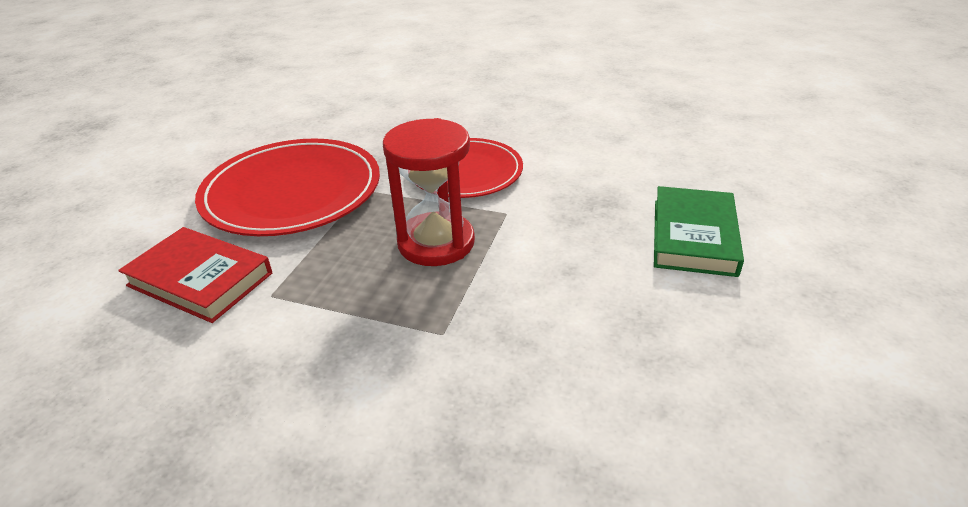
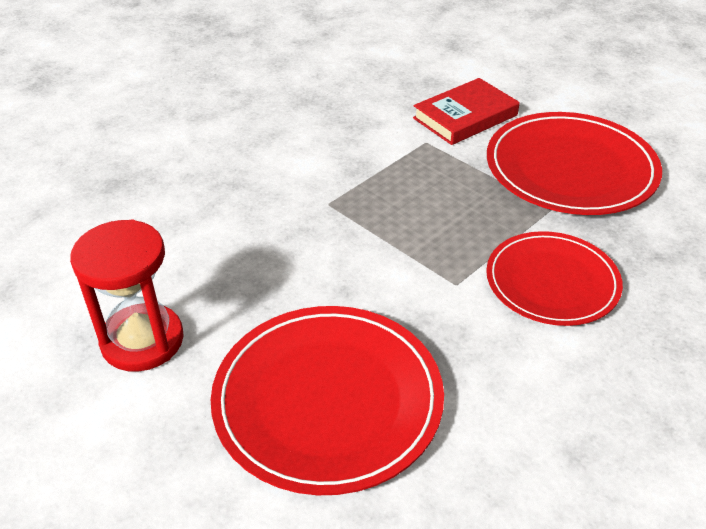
camera: 115 degrees right, 5 degrees up
red hourglass [383,118,475,266] -> red hourglass moved to [70,219,184,372]
green book [654,186,744,277] -> red plate [211,306,444,495]

